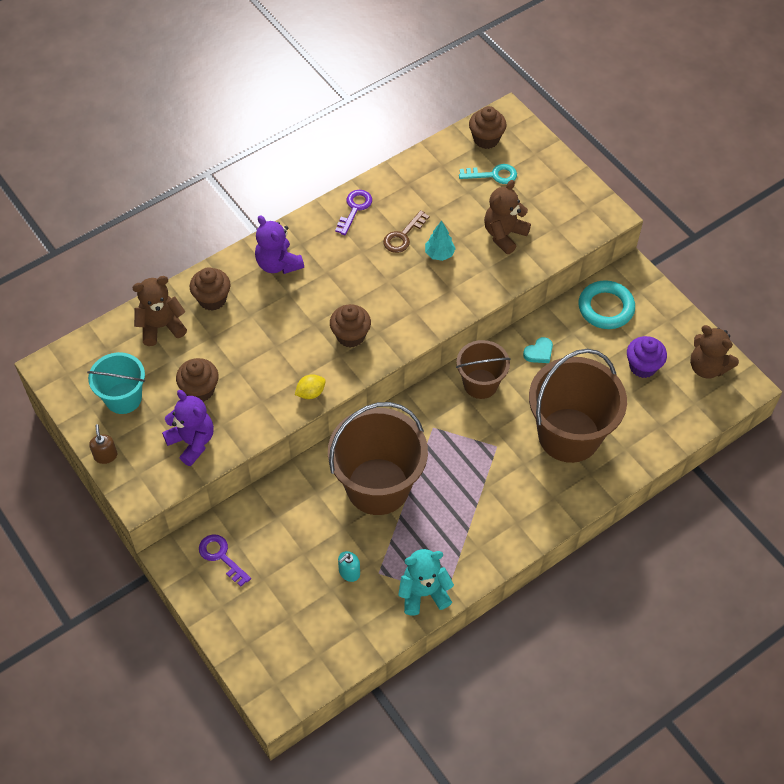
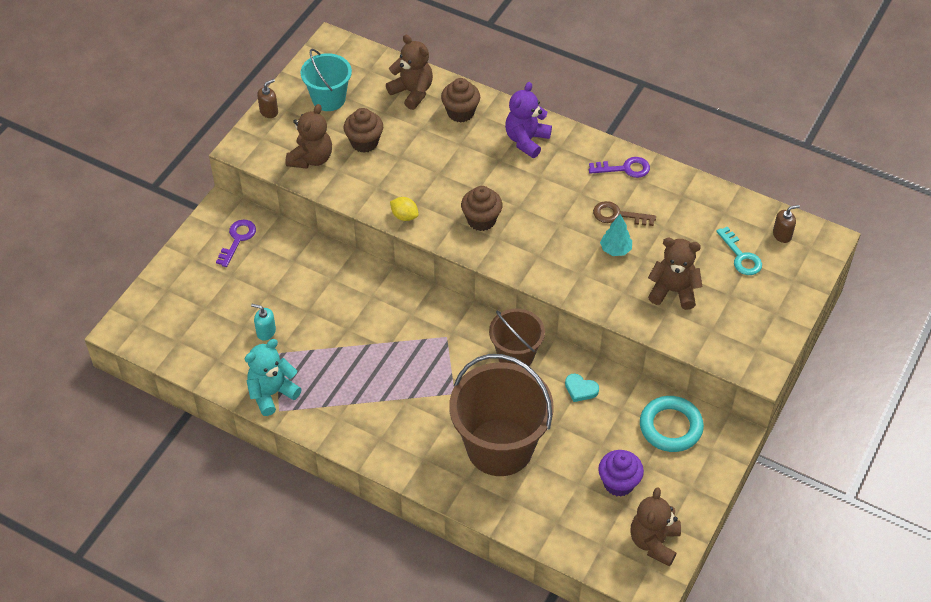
camera: 65 degrees right, 5 degrees down
purple teddy bear [162,390,214,466] -> brown teddy bear [286,104,332,169]
brown bucket [328,402,428,515] -> none
turquoise teddy bear [398,549,454,616] -> turquoise teddy bear turned 90 degrees counterclockwise [245,339,302,416]
brown cupcake [469,106,507,149] -> brown soap dispenser [773,205,800,243]

